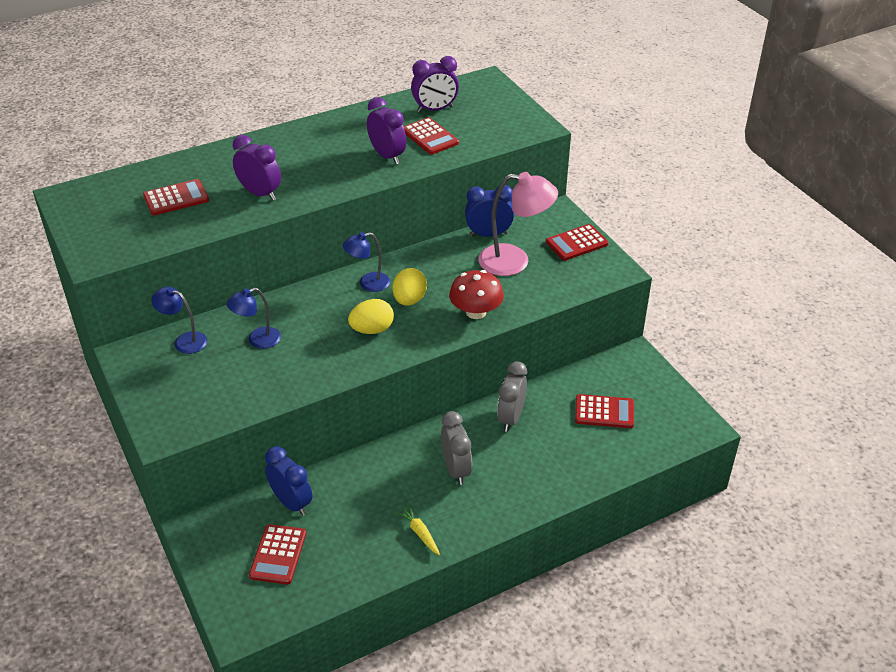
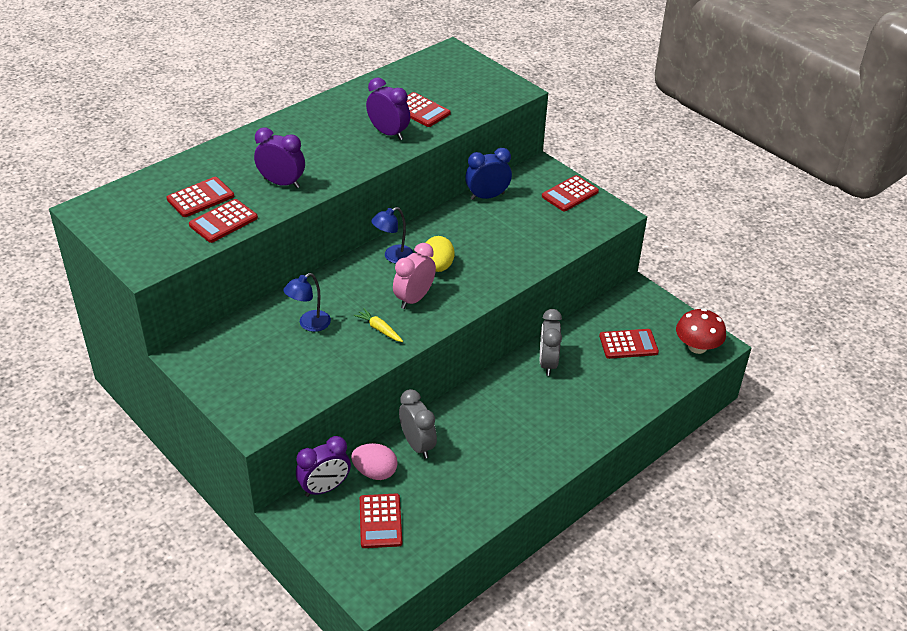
camera: 15 degrees left, 0 degrees up
blue lamp [151,287,207,354] -> none
blue clock [265,446,312,516] -> pink egg [351,443,398,480]
yellow egg [348,299,394,334] -> pink clock [393,243,436,309]
yellow carrot [396,505,440,555] -> yellow carrot moved to [354,308,403,342]
purple clock [411,56,459,113] -> purple clock moved to [296,436,351,497]
grey clock [441,411,472,485] -> grey clock moved to [399,389,437,459]
red mushroom [449,270,504,319] -> red mushroom moved to [676,308,726,354]
pink lamp [478,172,558,276] -> none
none -> red calculator [189,199,258,243]

